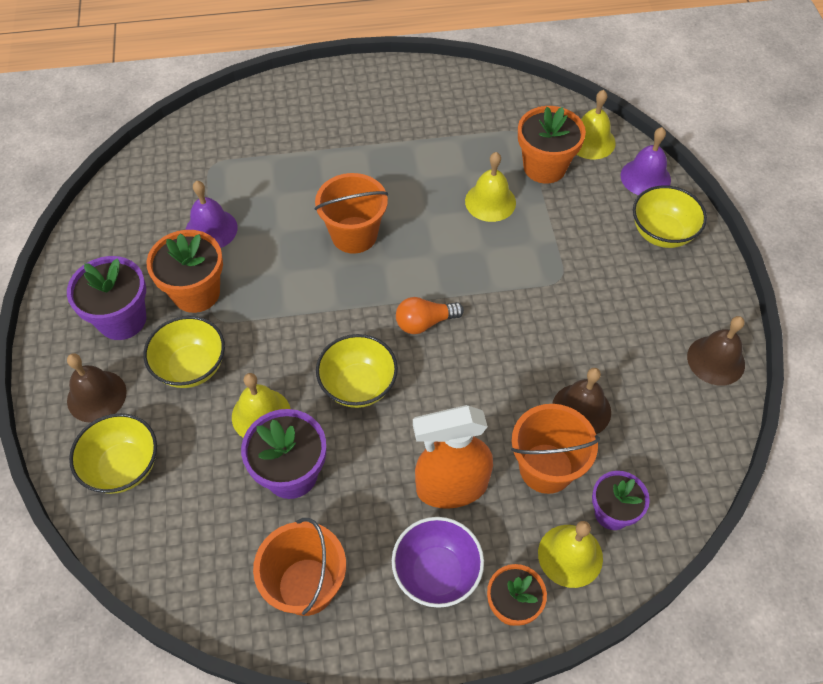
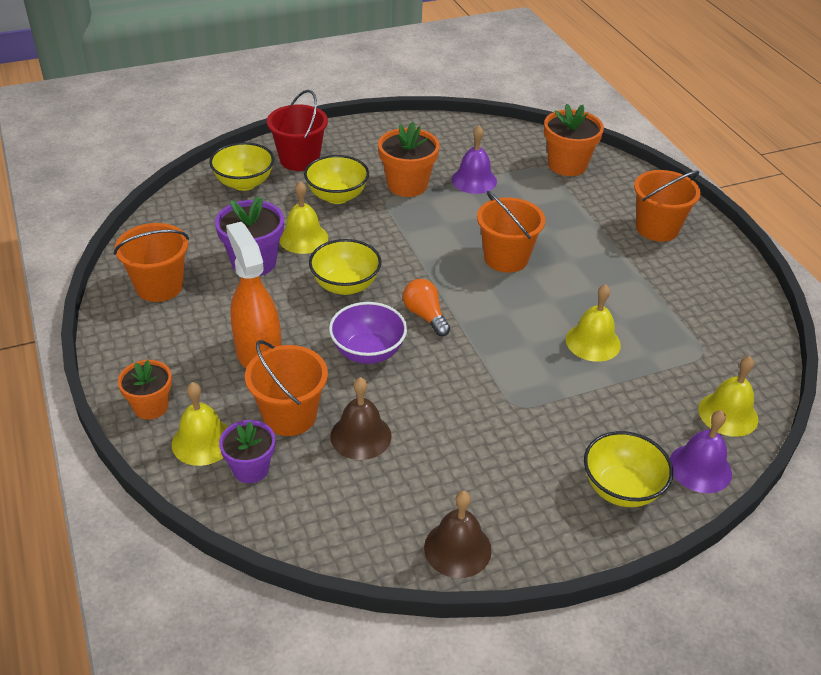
camera: 75 degrees right, 15 degrees down
purple flower pot [67,256,146,340] -> none
brown bell [67,353,127,423] -> red bucket [267,90,328,171]
purple bowl [392,517,484,608] -> purple bowl moved to [329,302,407,364]
orange flower pot [518,106,586,184] -> orange flower pot moved to [544,104,604,176]
none -> orange bucket [634,170,701,242]

